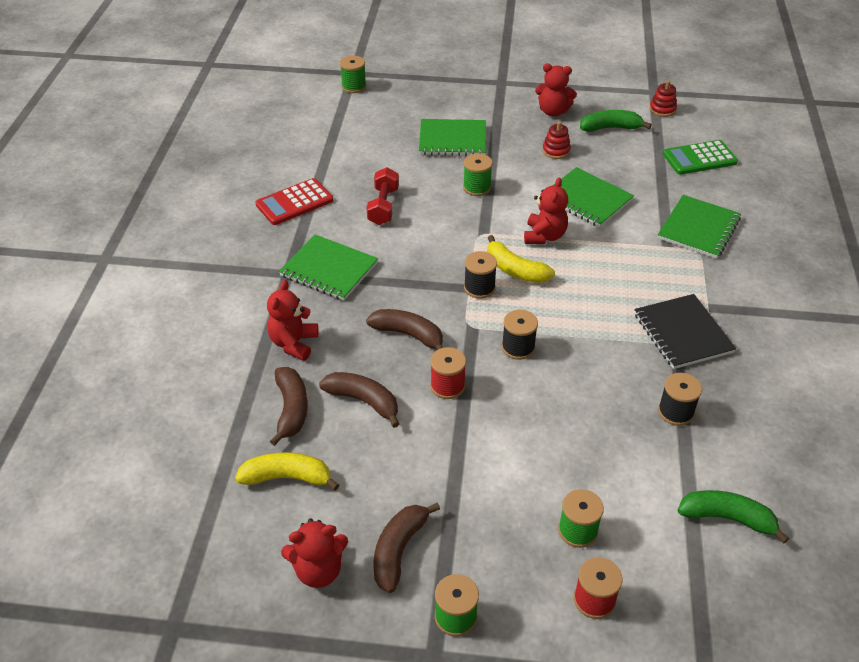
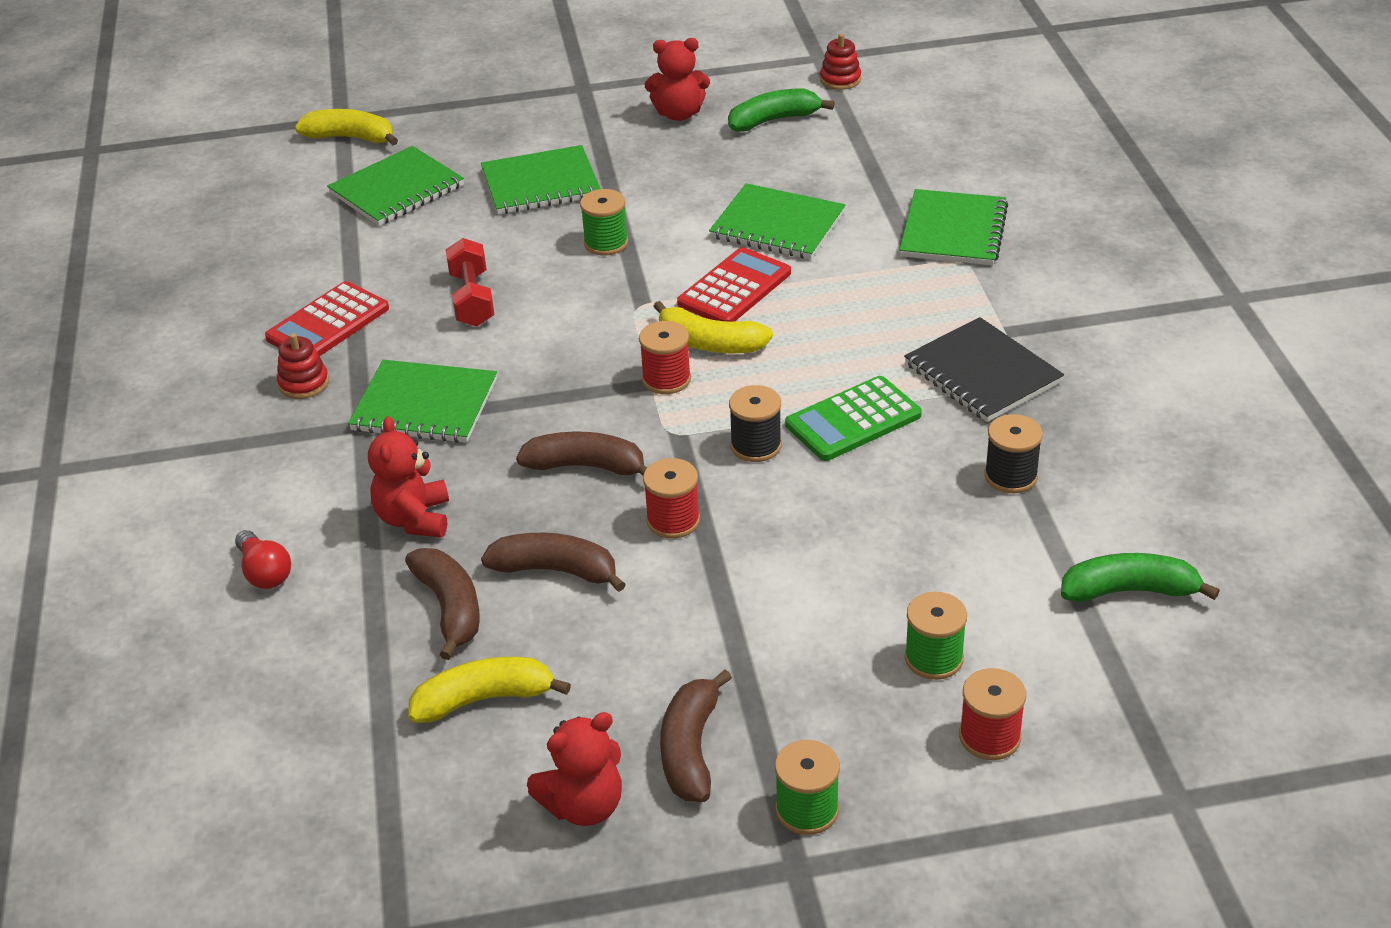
camera: 15 degrees left, 5 degrees down
green spool [340,56,366,93] -> yellow banana [295,109,398,145]
black spool [464,251,497,299] -> red spool [639,321,691,394]
red teddy bear [524,178,568,244] -> red calculator [677,247,791,322]
red stacking toy [542,121,571,159] -> red stacking toy moved to [277,333,329,399]
green calculator [663,140,738,175] -> green calculator moved to [785,376,922,461]
none -> red light bulb [235,530,291,589]
none -> green notebook [327,146,464,226]

